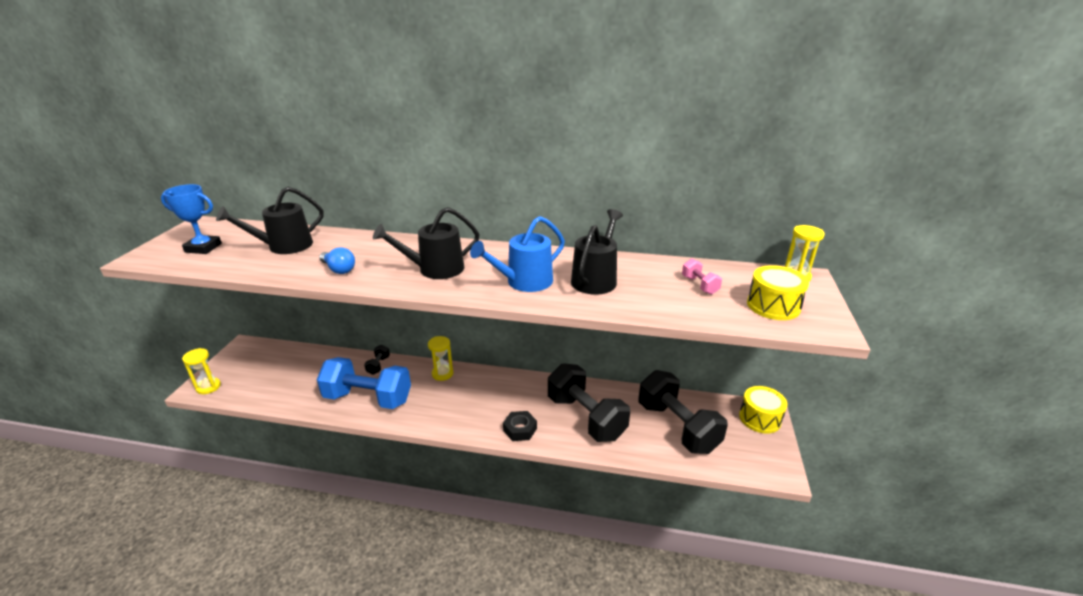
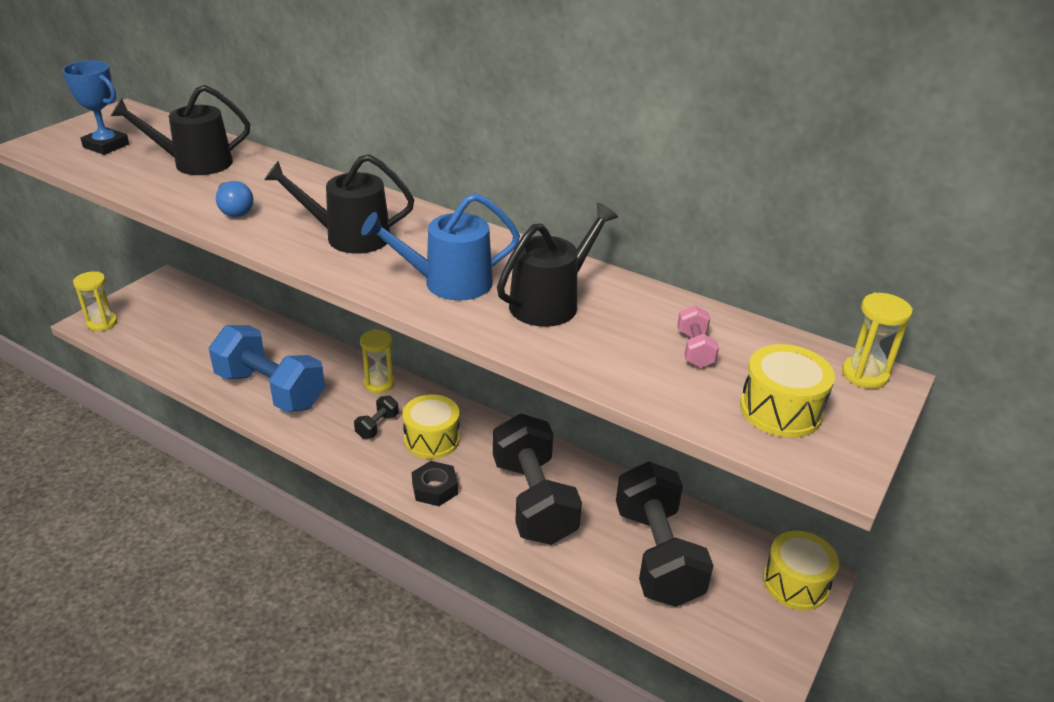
camera: 20 degrees right, 5 degrees up
black dumbbell [364,345,390,375] -> black dumbbell moved to [354,396,399,439]
none -> yellow drum [402,394,460,459]

